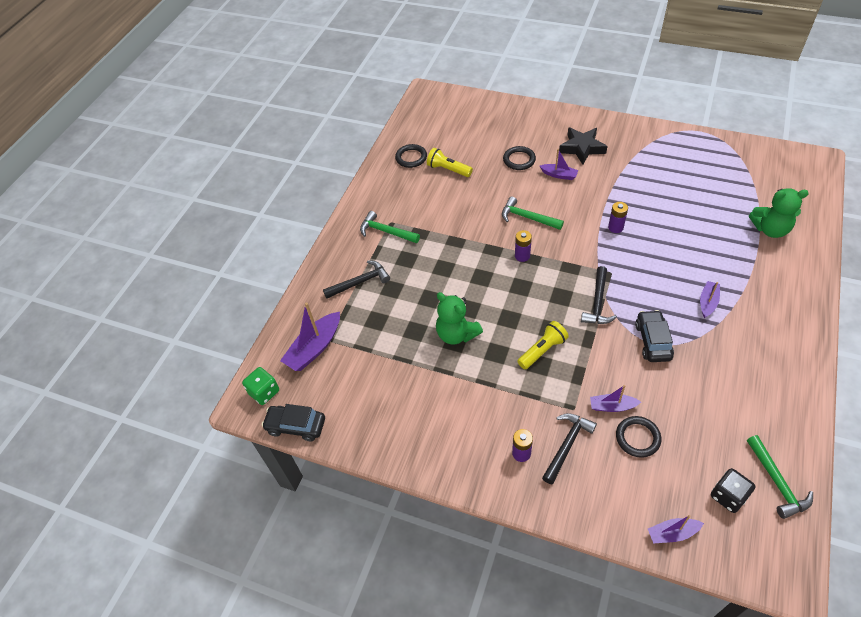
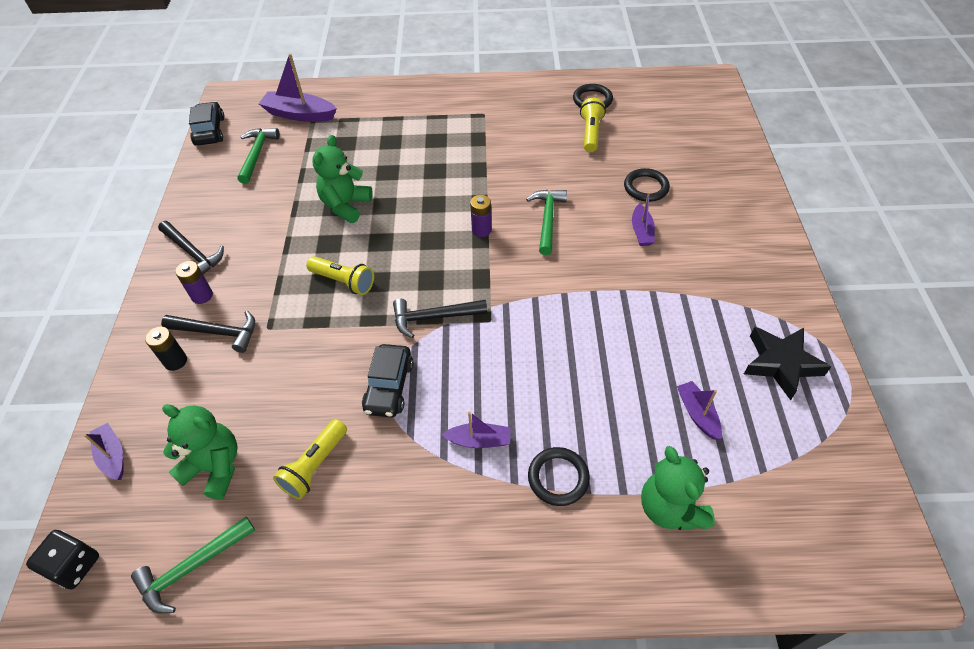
camera: 65 degrees right, 0 degrees up
green dice [242,367,279,405] -> none
black hammer [323,260,390,299] -> black hammer moved to [158,221,224,274]
green hammer [360,211,420,243] -> green hammer moved to [237,128,280,184]
black star [559,127,608,164] -> black star moved to [744,327,831,400]
purple boat [590,385,641,412] -> purple boat moved to [677,381,722,440]
purple battery [608,202,628,233] -> none
black ring [616,416,661,458] -> black ring moved to [528,447,590,506]
black car [635,310,674,362] -> black car turned 120 degrees clockwise [362,344,413,417]
black dice [711,468,755,513] -> black dice moved to [26,530,99,589]
none -> black battery [145,327,187,371]
none -> green teddy bear [162,404,238,500]
none -> yellow flashlight [273,419,347,499]

